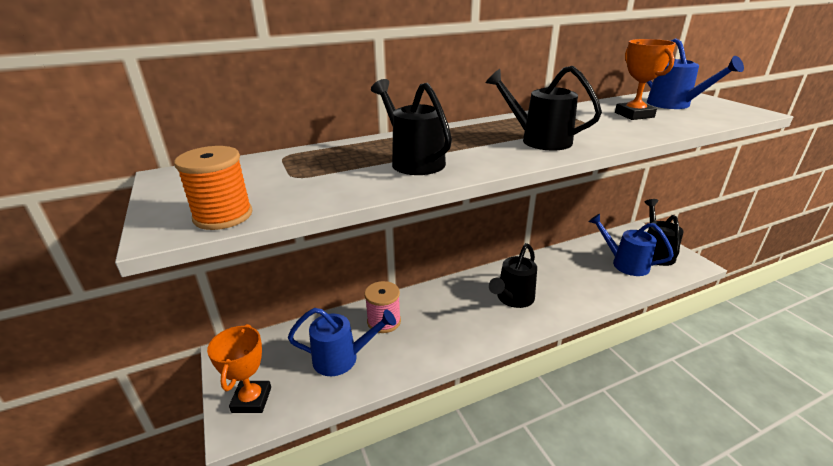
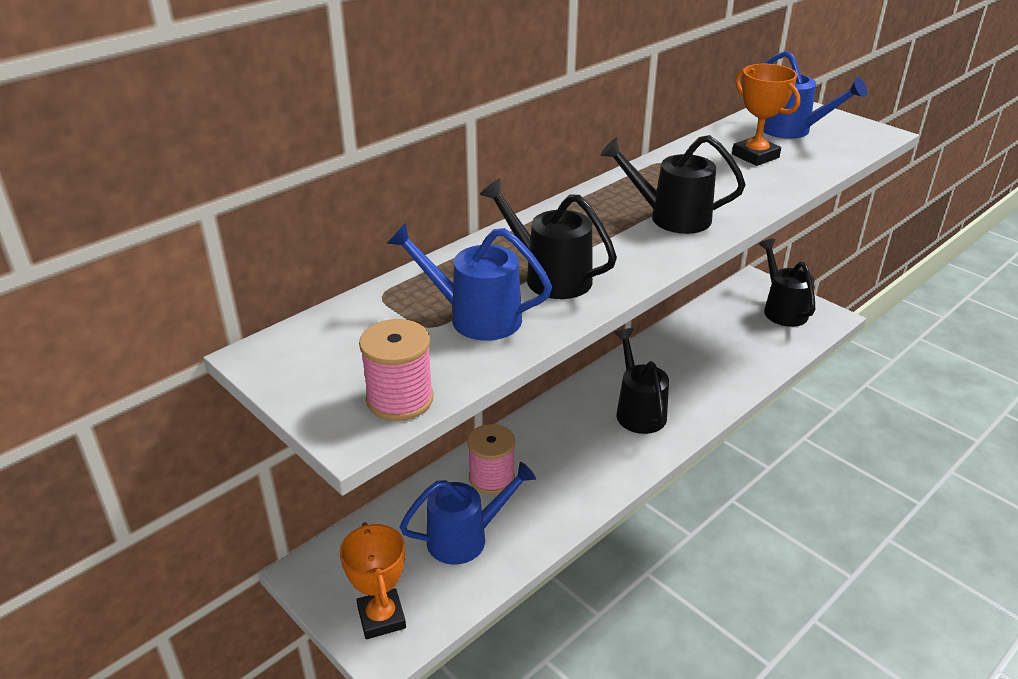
camera: 20 degrees left, 5 degrees up
orange spool [174,146,252,230] -> pink spool [359,319,434,421]
black watering can [489,243,537,308] -> black watering can turned 150 degrees clockwise [615,328,669,434]
blue watering can [588,214,674,276] -> blue watering can moved to [386,222,552,341]

